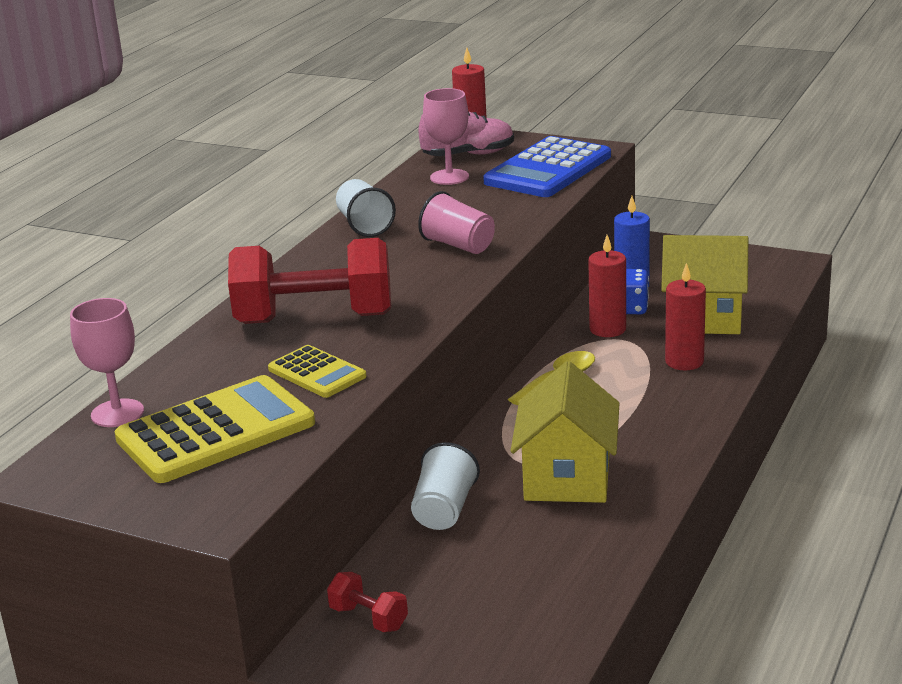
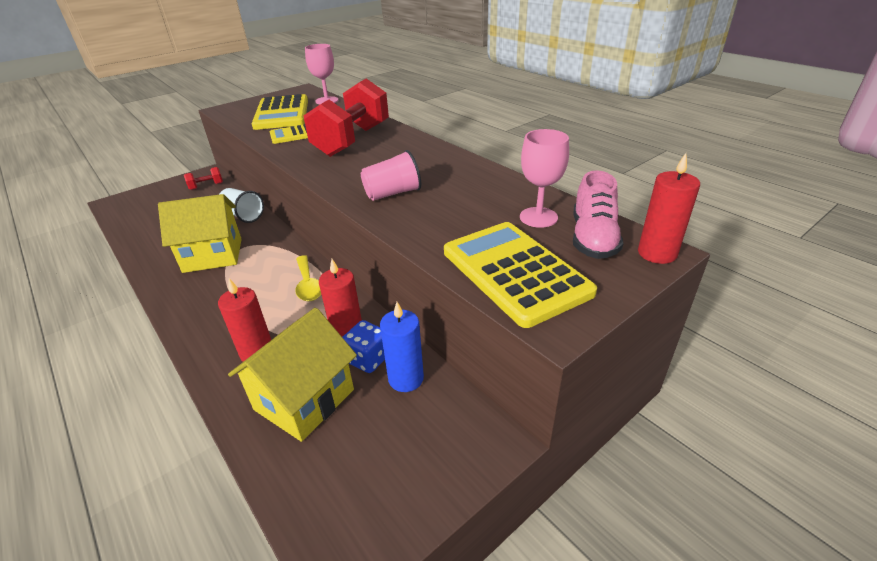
camera: 115 degrees right, 10 degrees up
white cup [336,179,396,237] -> none
blue calculator [483,136,611,197] -> yellow calculator [444,222,597,328]
yellow house [510,361,619,503] -> yellow house turned 45 degrees counterclockwise [158,194,242,273]

